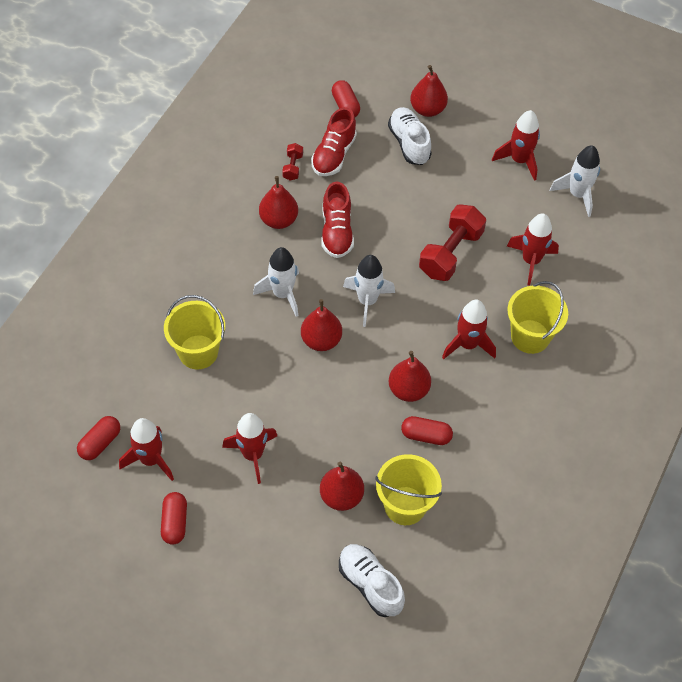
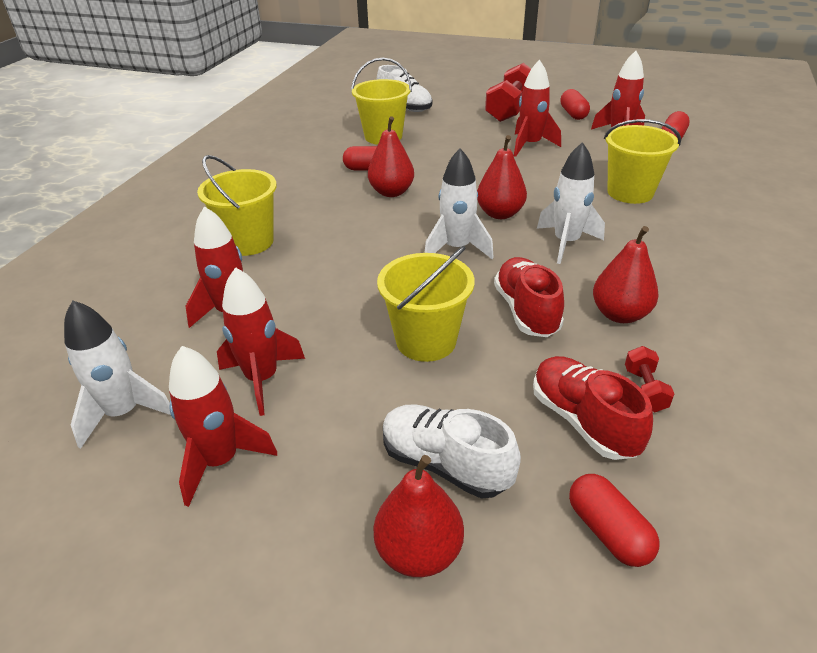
camera: 175 degrees right, 20 degrees down
red shoe [311,107,357,176] -> red shoe turned 45 degrees counterclockwise [533,356,653,460]
red pear [320,462,364,511] -> none
white shoe [388,107,432,165] -> white shoe turned 150 degrees clockwise [383,404,521,499]
red dumbbell [419,204,486,281] -> red dumbbell moved to [485,63,531,122]
red rocket [442,300,496,359] -> red rocket moved to [217,267,305,416]
none -> yellow bucket [377,246,475,362]

